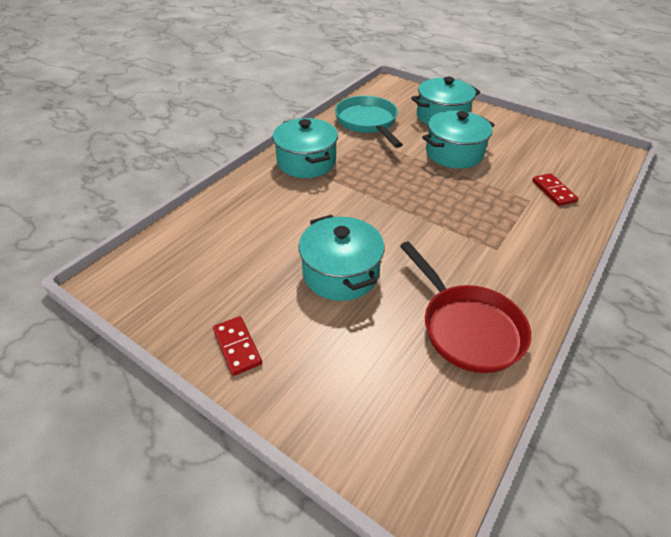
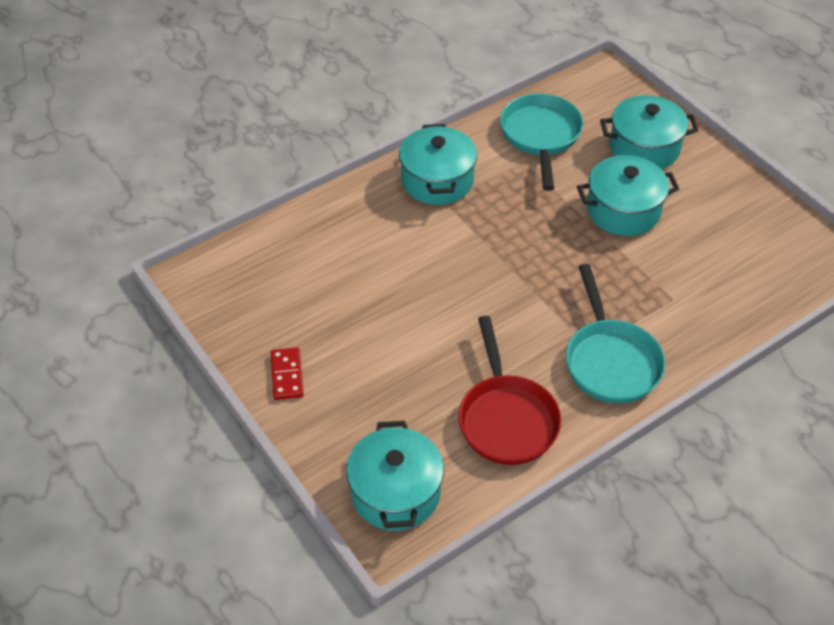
camera: 20 degrees right, 5 degrees up
turquoise pot [298,215,384,301] -> turquoise pot moved to [346,421,444,531]
red domino [532,173,578,206] -> none
none -> turquoise pan [566,264,665,404]

